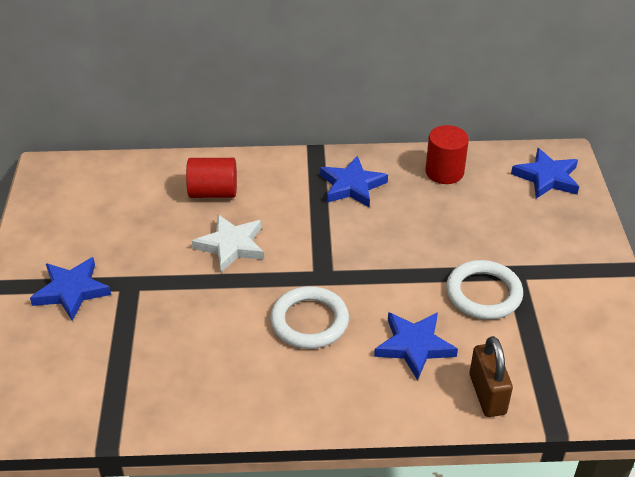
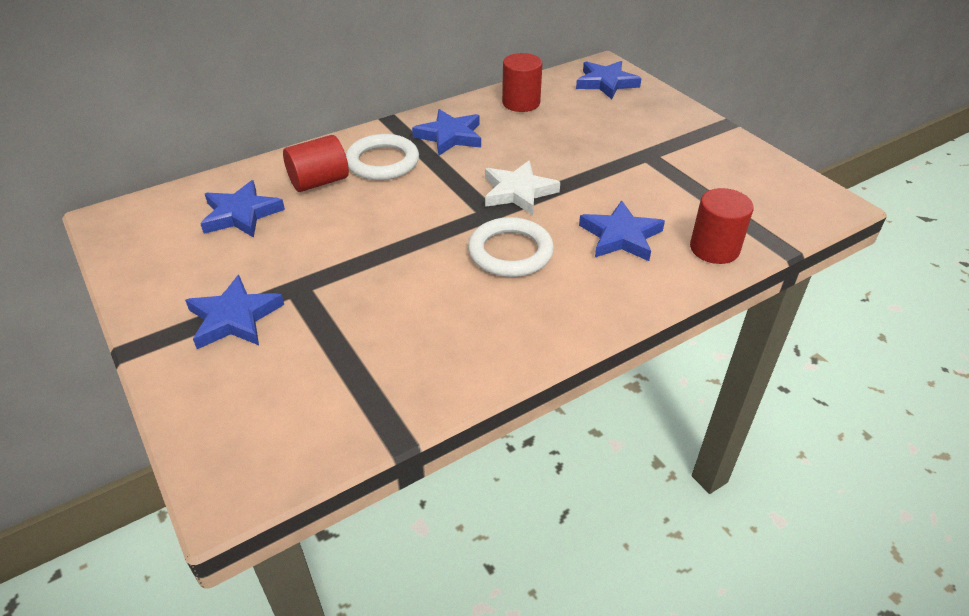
camera: 30 degrees left, 0 degrees up
white star [192,214,264,273] -> white star moved to [485,161,560,215]
white ring [446,260,523,319] -> white ring moved to [346,134,419,180]
brown padlock [470,336,513,417] -> red cylinder [690,188,754,264]
none -> blue star [200,180,285,238]

